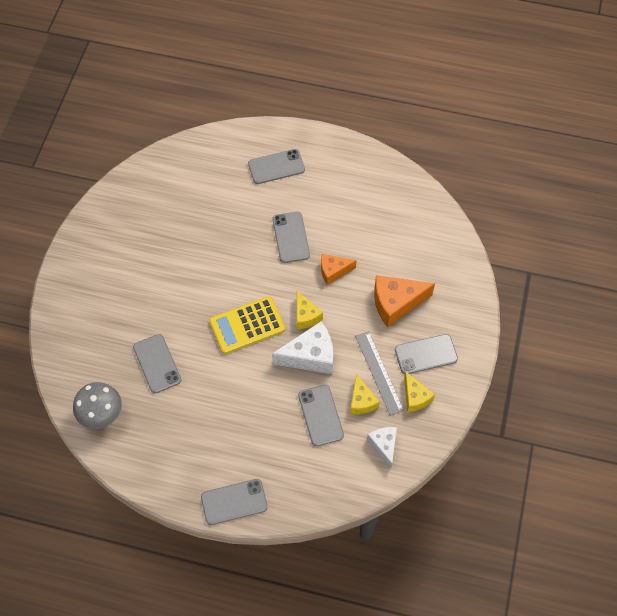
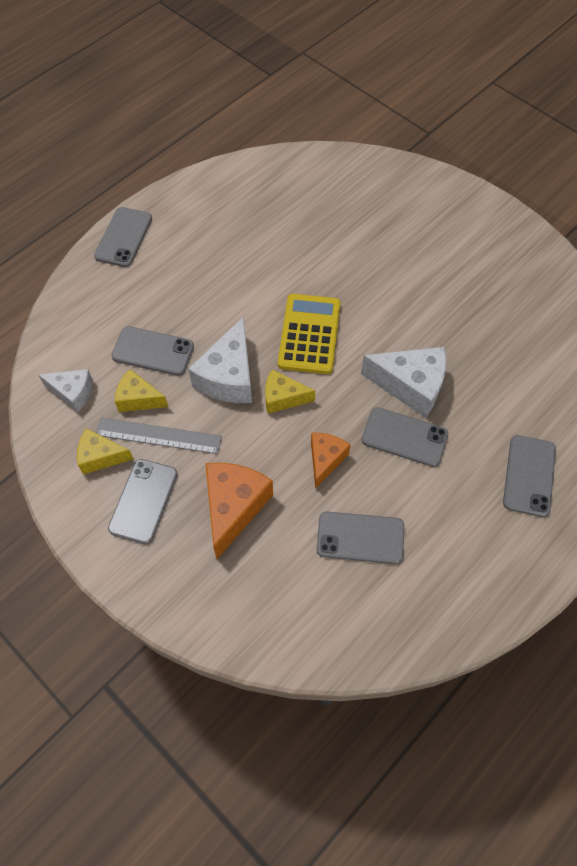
camera: 120 degrees right, 0 degrees up
grey mushroom [73,382,122,429] -> none
grey phone [133,334,181,393] -> grey phone moved to [316,512,404,564]
none -> white cheese [361,347,446,418]

